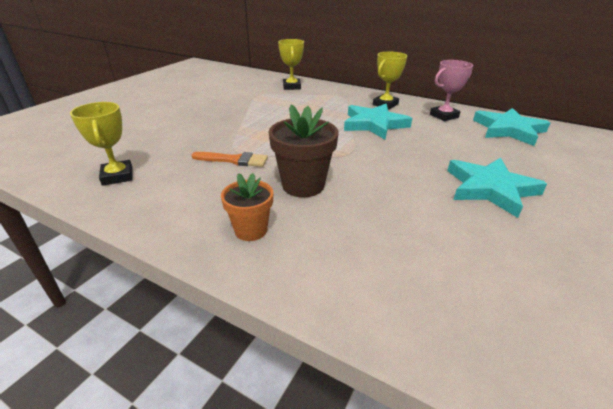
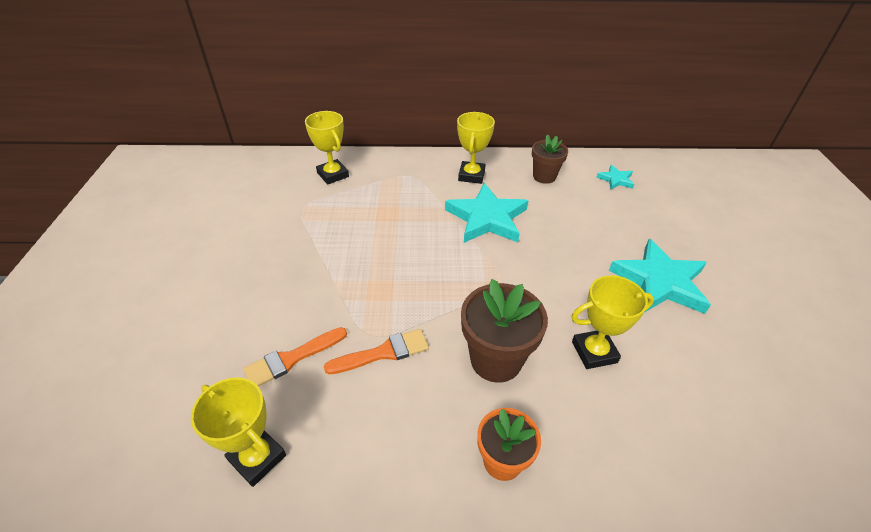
camera: 30 degrees left, 10 degrees up
pink trophy [430,60,473,121] -> brown flower pot [532,134,568,184]
turquoise star [473,108,550,146] -> turquoise star [597,165,635,189], size x0.48
none -> orange brush [243,327,347,387]
none -> yellow trophy [571,275,654,369]

